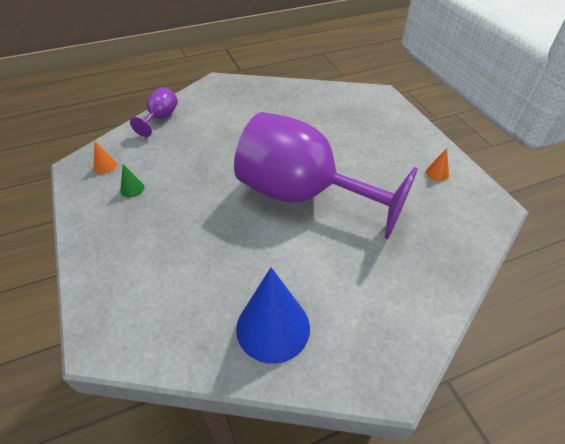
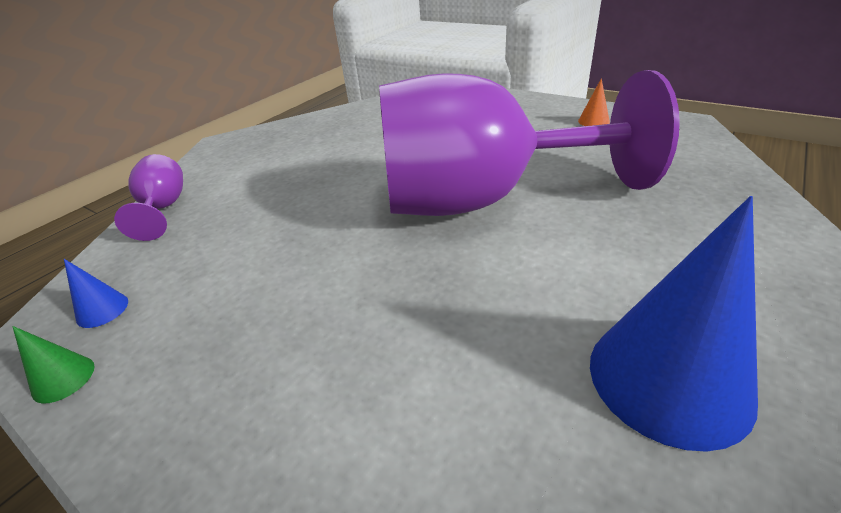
camera: 30 degrees left, 10 degrees down
orange cone [94,141,117,174] -> blue cone [64,259,128,328]
green cone [120,164,145,197] -> green cone moved to [12,326,94,404]

